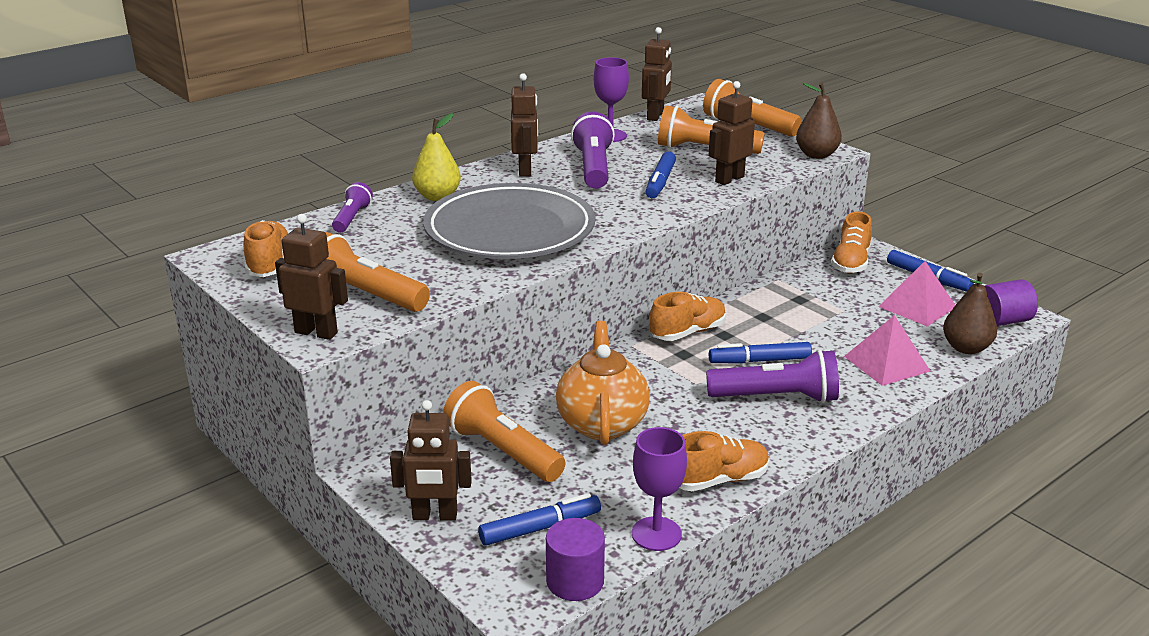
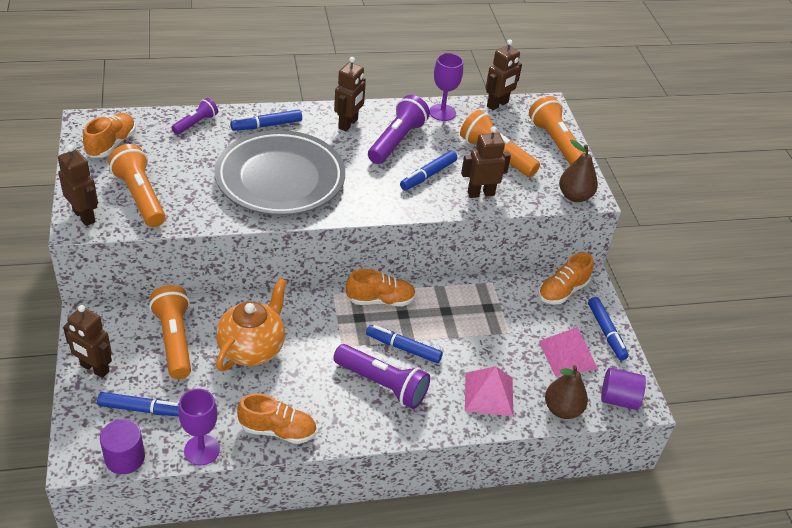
camera: 25 degrees right, 15 degrees up
yellow pear [412,113,461,201] -> blue marker [230,110,302,131]

